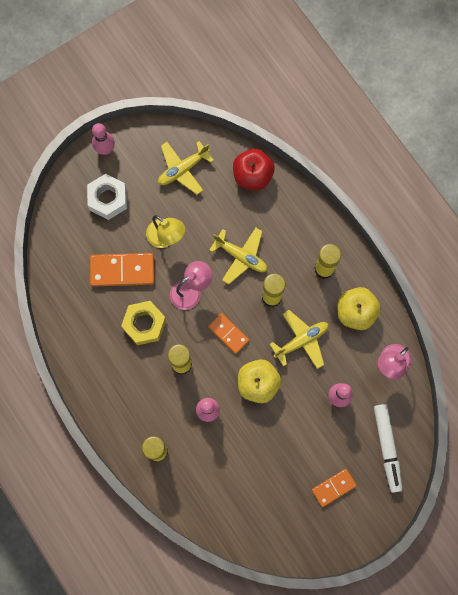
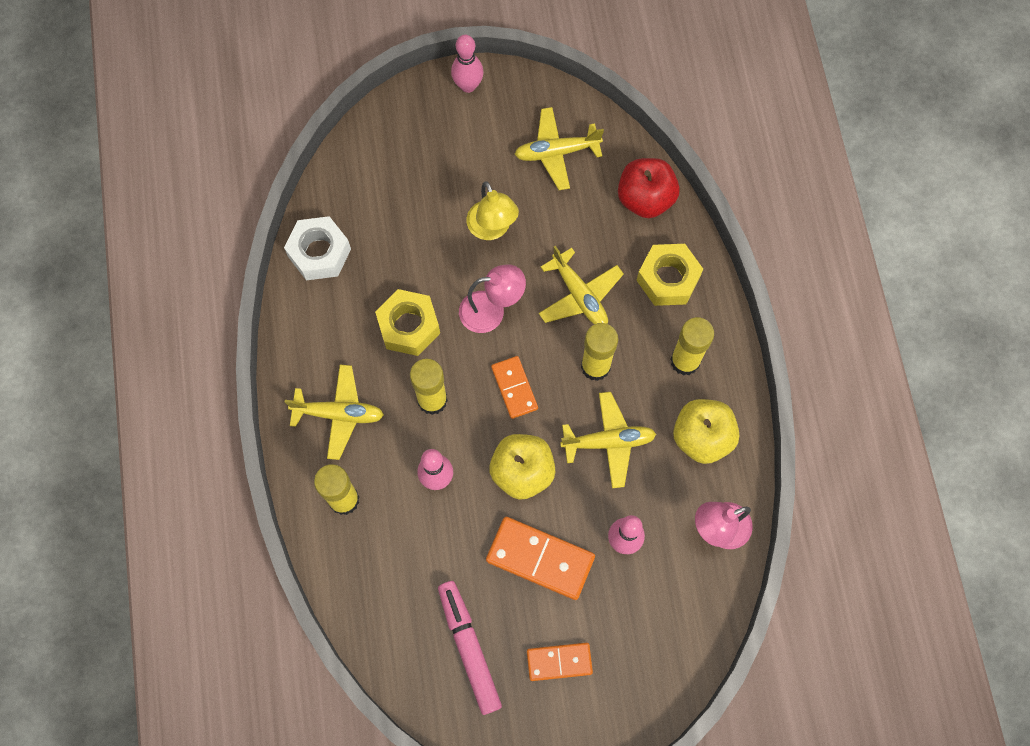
camera: 25 degrees right, 5 degrees down
white nut [87,174,127,220] -> white nut moved to [284,216,351,280]
orange domino [90,253,155,287] -> orange domino moved to [486,517,595,600]
white marker [374,404,402,493] -> none
none -> yellow plane [285,365,384,460]
none -> pink marker [438,581,502,715]
none -> yellow nut [636,244,703,306]

